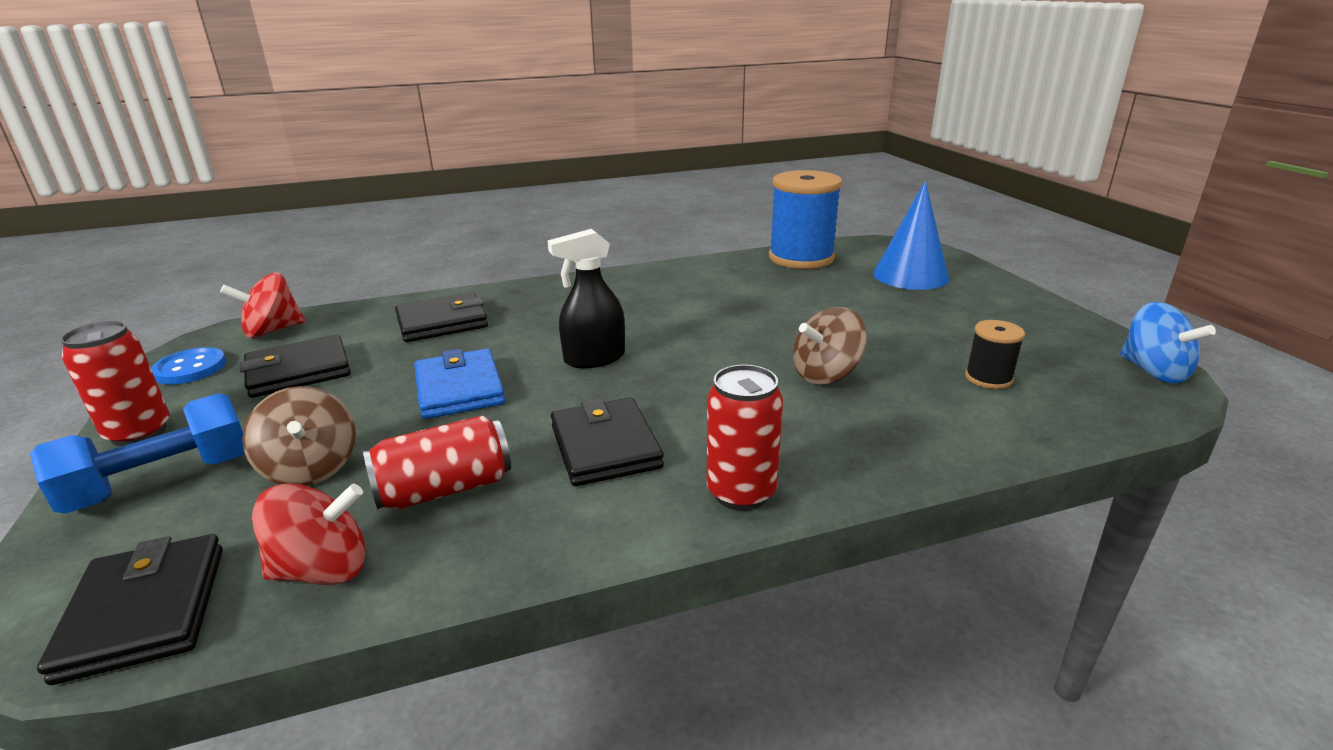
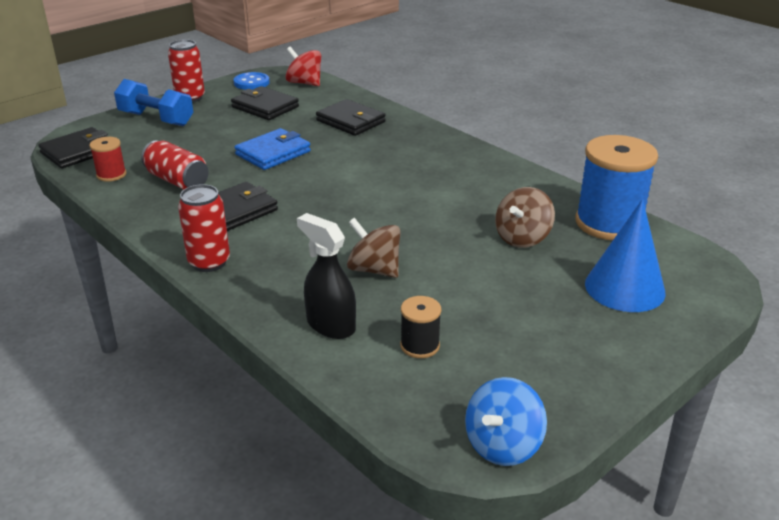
camera: 65 degrees right, 5 degrees up
brown spinning top [242,386,356,486] -> brown spinning top moved to [495,187,555,248]
red spinning top [252,483,366,585] -> red spool [90,137,126,182]
black spray bottle [547,229,625,368] -> black spray bottle moved to [297,213,356,339]

